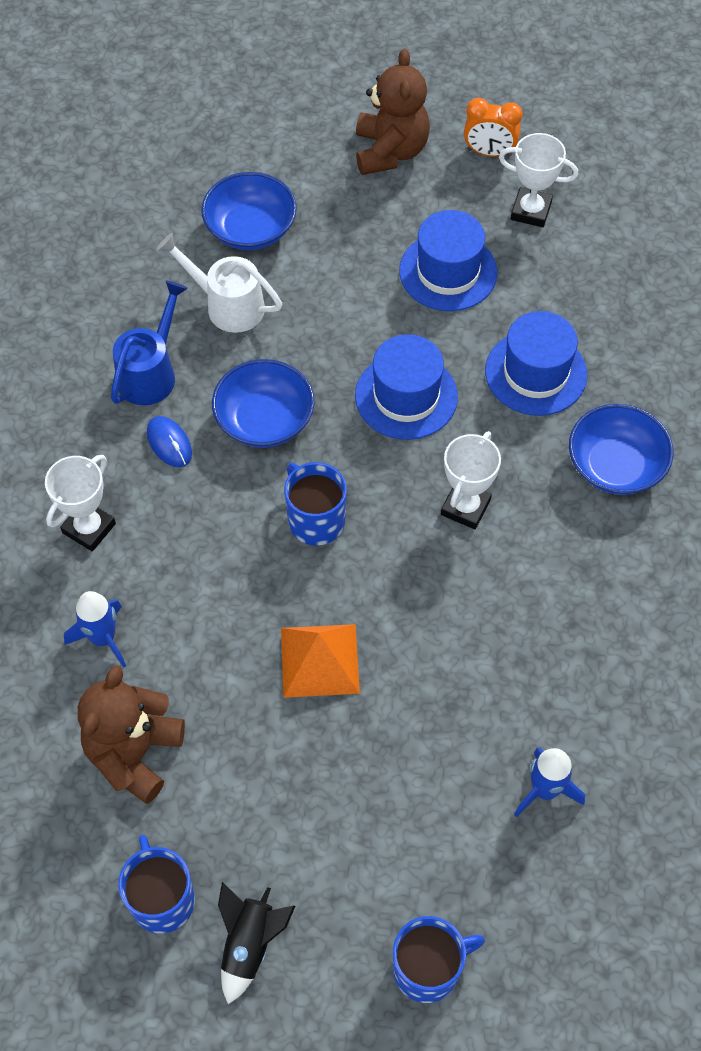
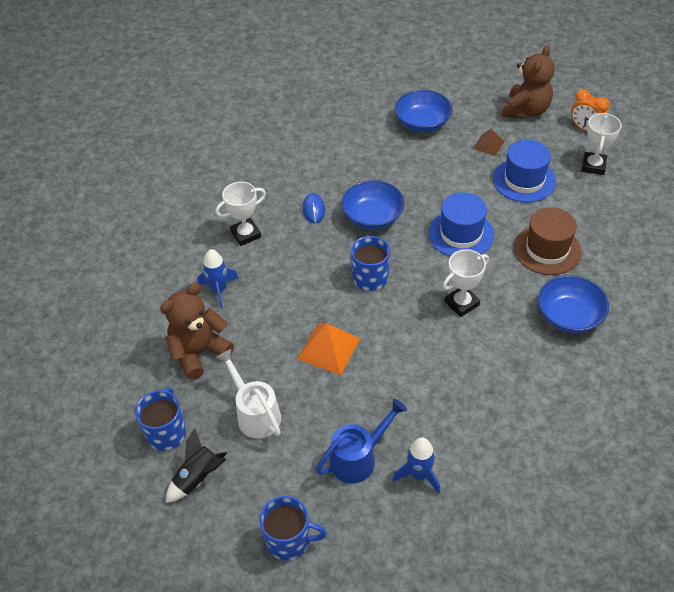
camera: 30 degrees right, 10 degrees down
blue watering can [111,280,188,405] -> blue watering can moved to [316,399,407,483]
white watering can [157,233,282,333] -> white watering can moved to [216,349,281,439]
blue hat [485,311,587,416] -> brown hat [514,207,581,275]
white trophy [499,133,578,227] -> white trophy turned 60 degrees clockwise [582,113,622,175]
none -> brown pyramid [473,129,505,156]

